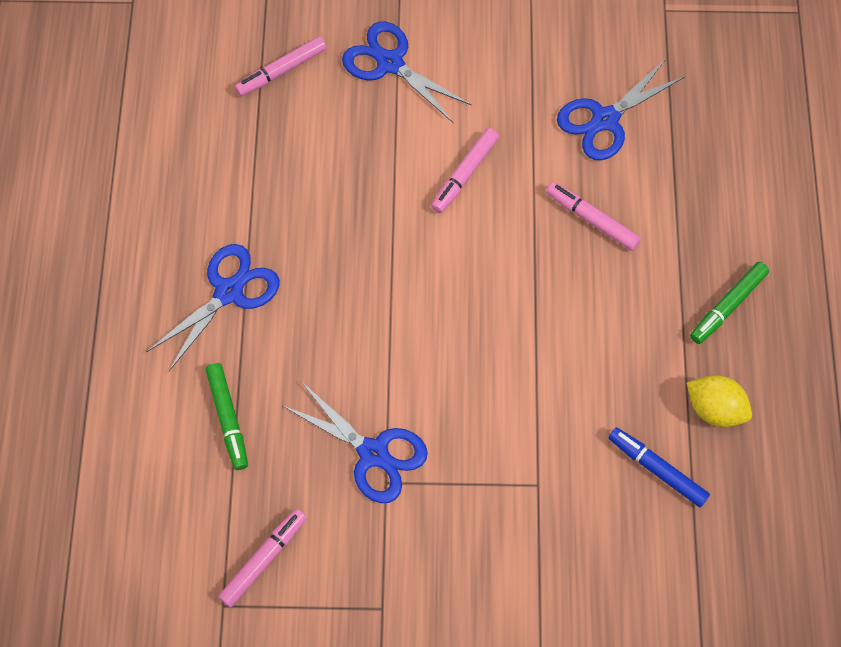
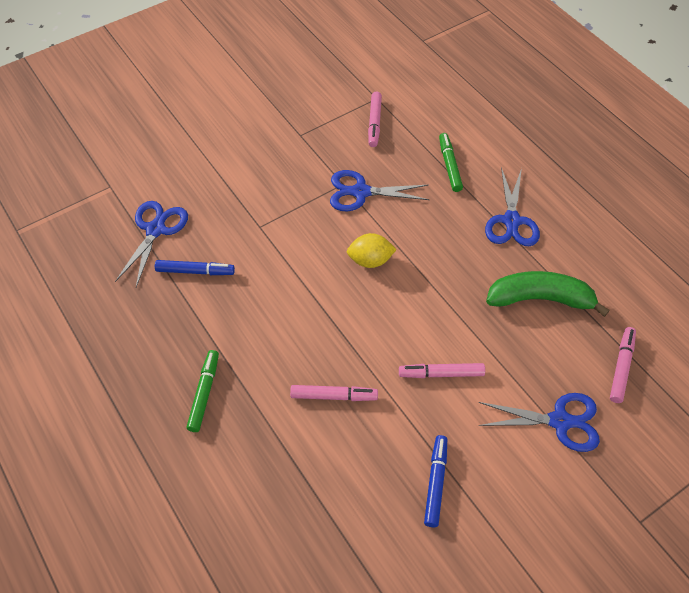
camera: 145 degrees right, 10 degrees down
green marker [206,363,248,470] -> green marker turned 45 degrees clockwise [439,133,463,192]
pink marker [431,128,499,213] -> pink marker turned 90 degrees counterclockwise [399,363,485,378]
blue scissors [557,59,686,160] -> blue scissors moved to [115,201,188,287]
yellow lemon [687,375,752,427] -> yellow lemon moved to [347,233,397,268]
none -> blue marker [424,435,447,527]
none -> green banana [486,271,610,317]

